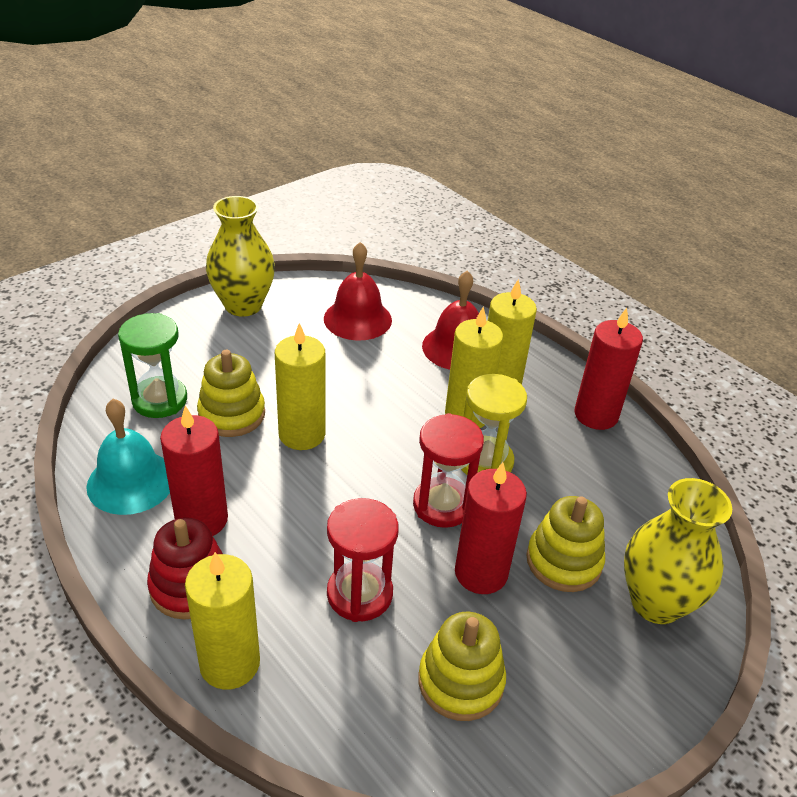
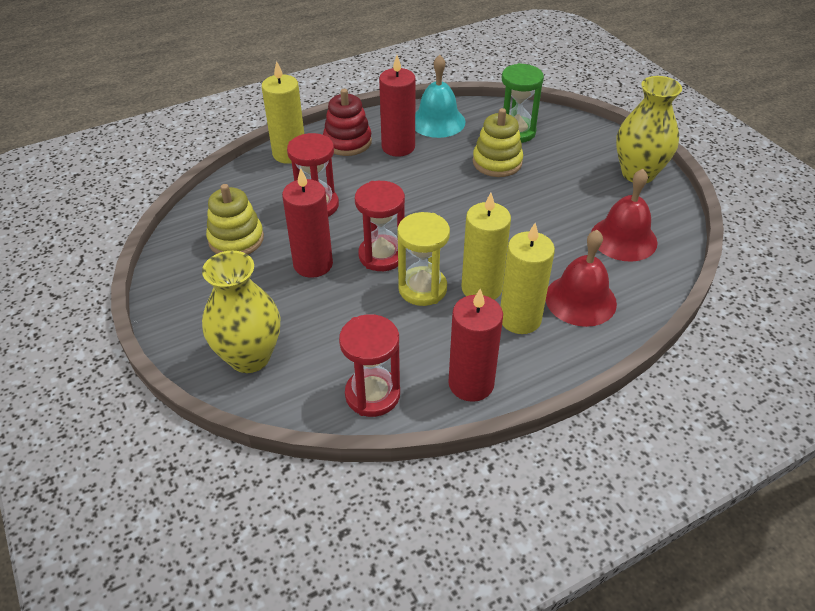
camera: 105 degrees right, 5 degrees up
yellow candle [275,323,325,450] -> none
yellow stacking toy [526,496,605,592] -> none
none -> red hourglass [339,314,400,417]

